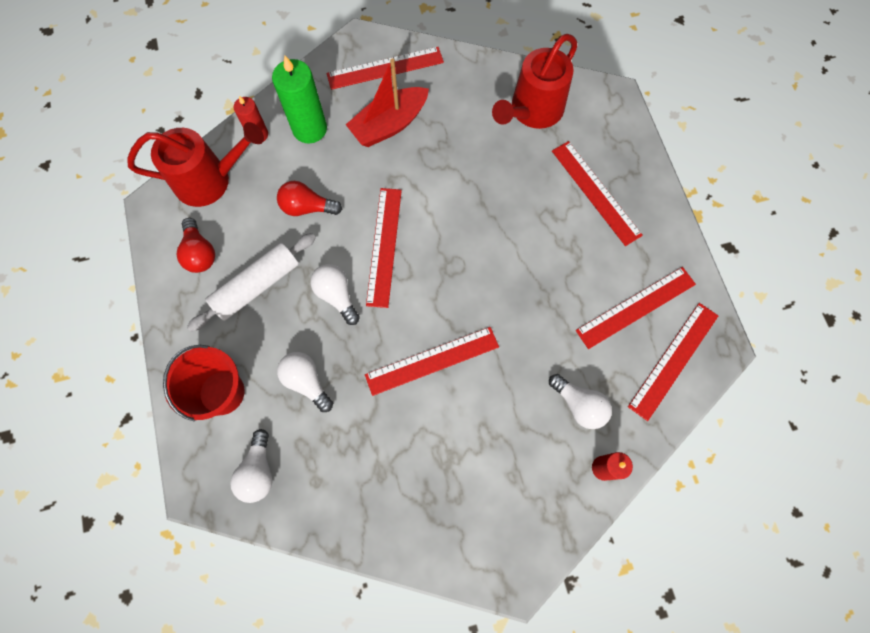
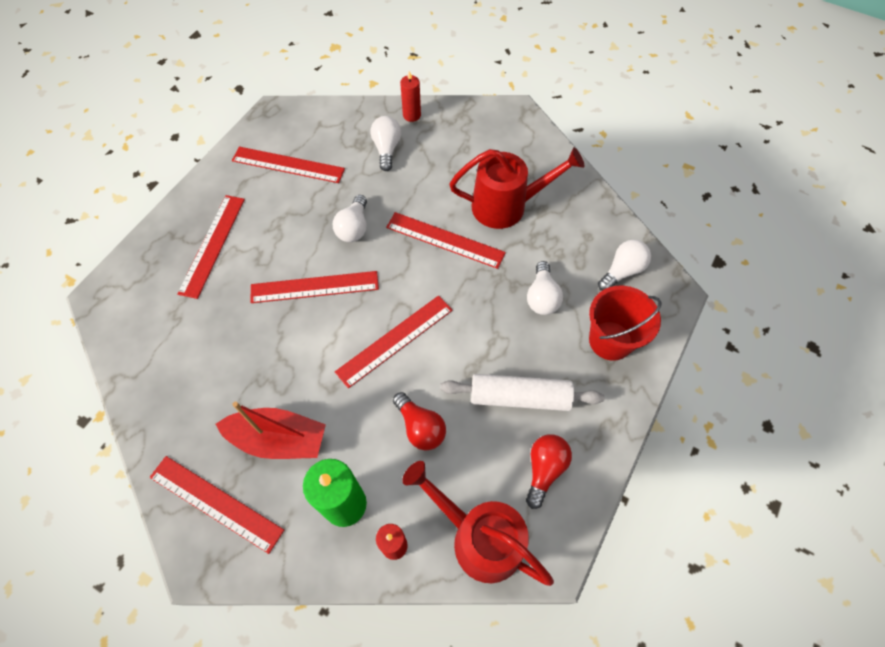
camera: 135 degrees left, 10 degrees down
white light bulb [310,264,360,325] -> white light bulb moved to [333,195,367,242]
red watering can [492,34,577,129] -> red watering can moved to [449,147,585,229]
red ruler [628,303,718,421] -> red ruler moved to [250,271,379,303]

